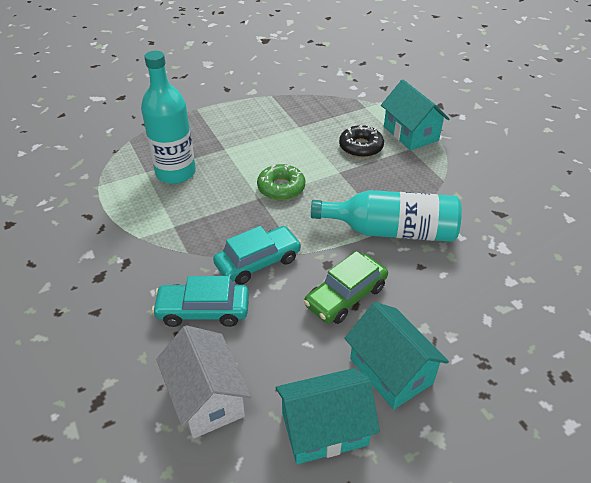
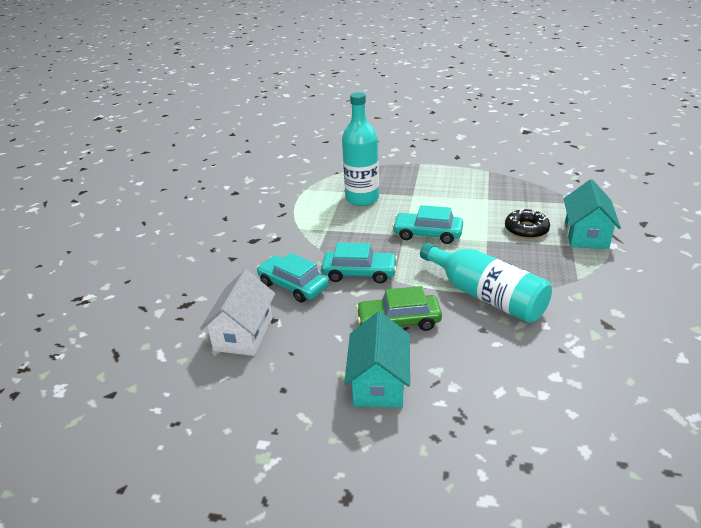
camera: 40 degrees right, 10 degrees down
green donut [257,164,305,200] -> turquoise car [392,205,463,244]
turquoise house [276,368,380,464] -> none

